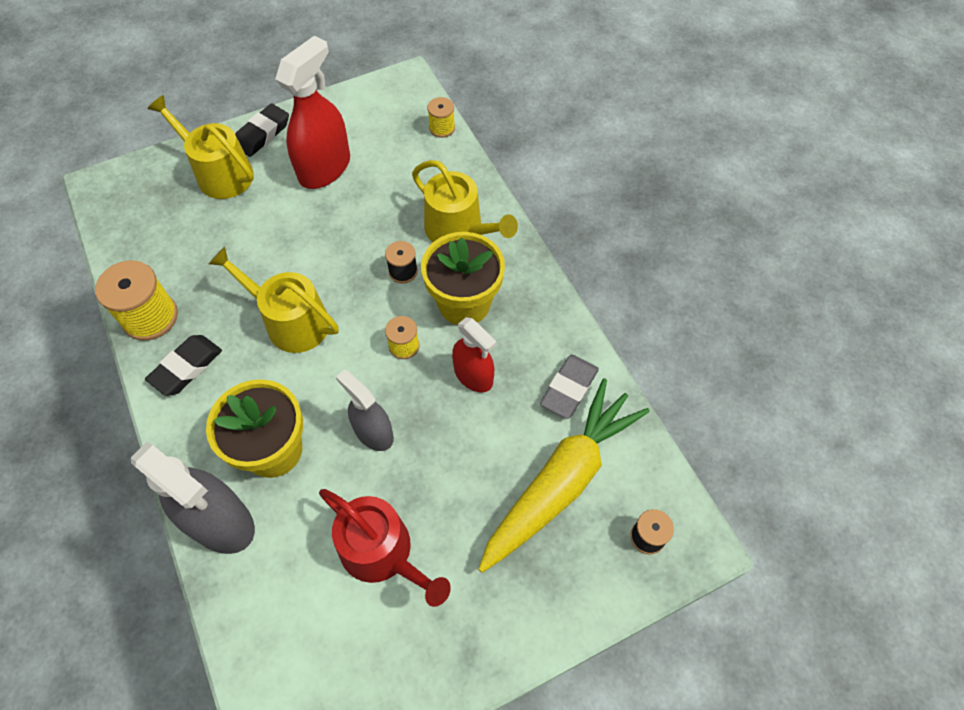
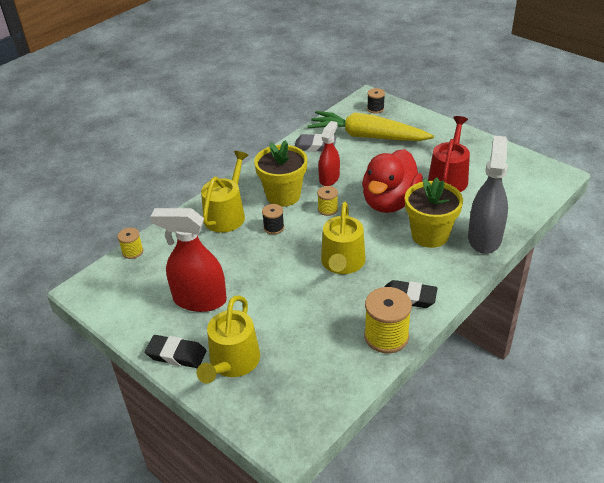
camera: 110 degrees left, 20 degrees down
grey spray bottle [336,369,394,451] -> red duck [362,149,423,213]

